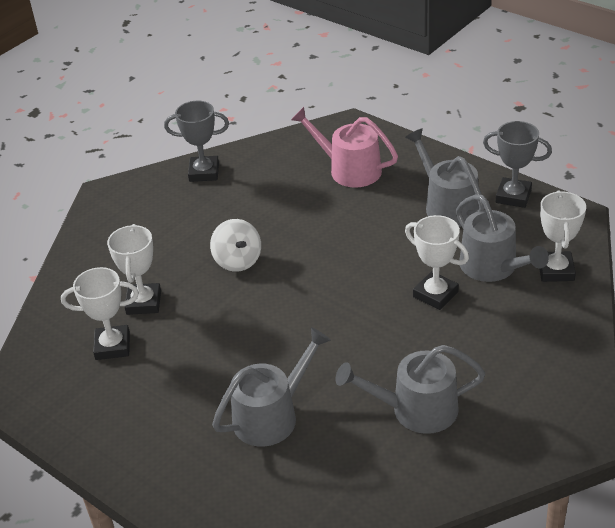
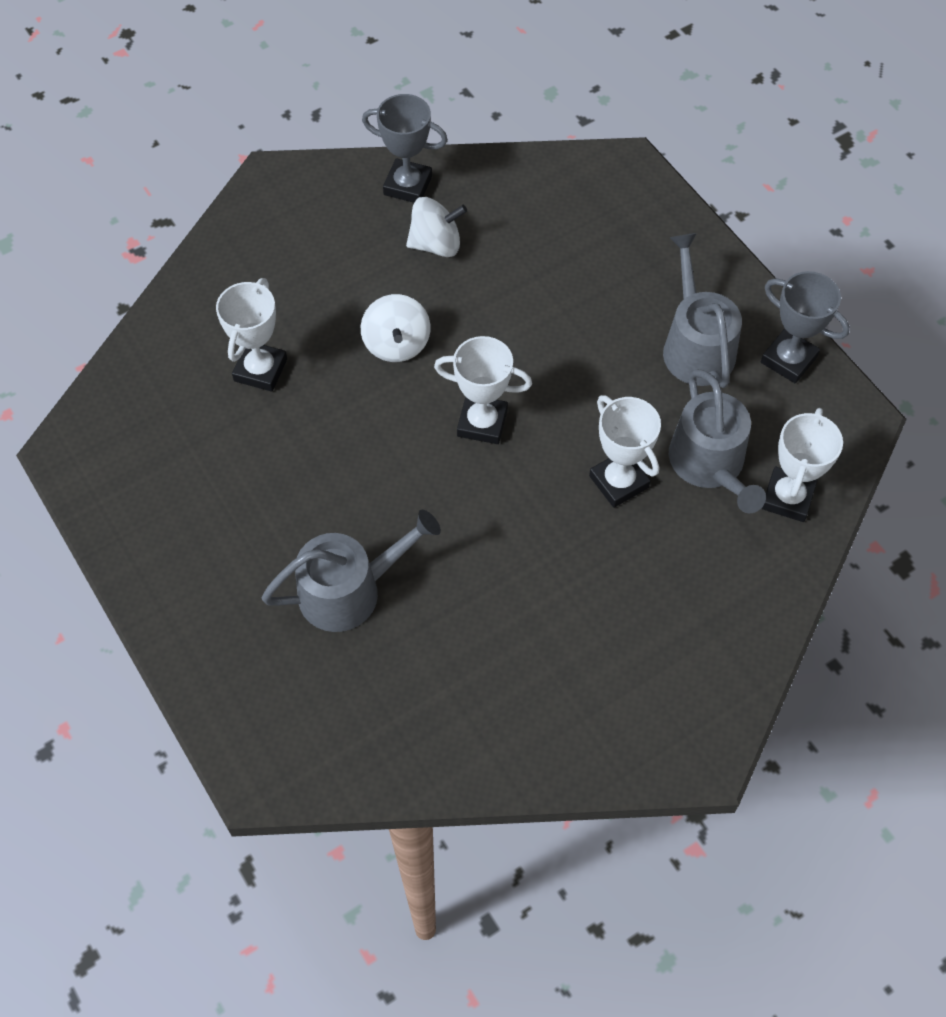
camera: 15 degrees right, 20 degrees up
white trophy [61,267,139,360] -> white trophy moved to [434,336,532,444]
pink watering can [291,107,398,188] -> none
grey watering can [335,345,485,434] -> none
none -> white spinning top [406,197,467,257]

